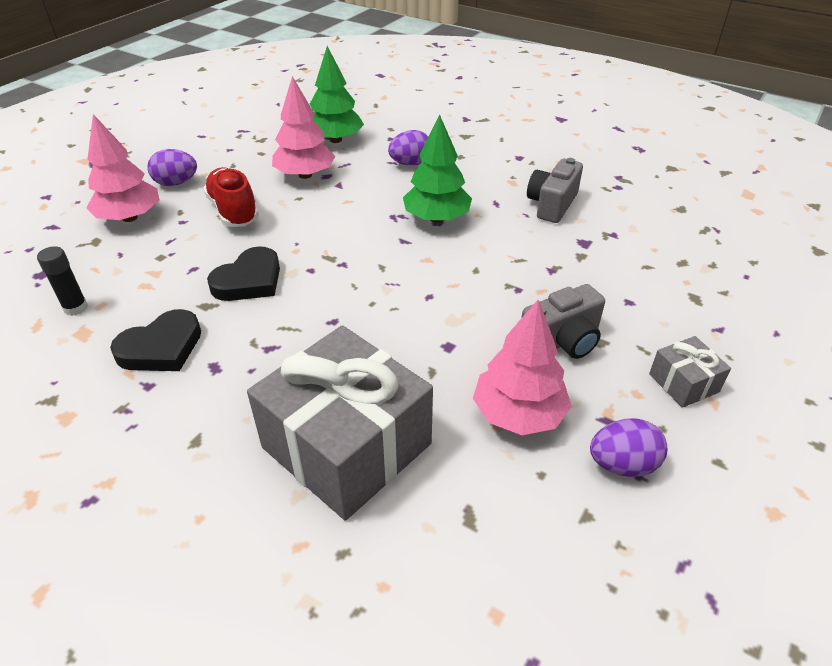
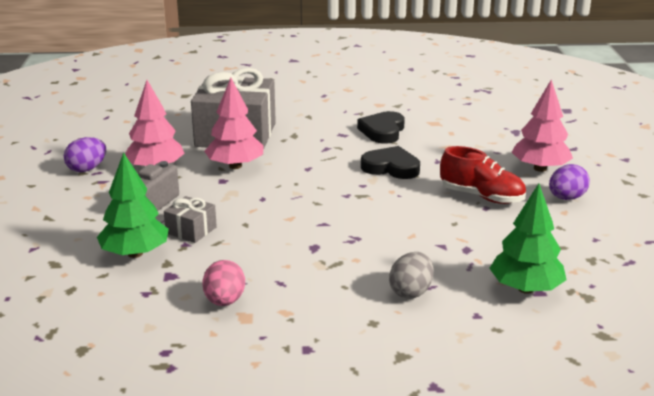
camera: 145 degrees right, 15 degrees down
black glue stick [37,246,88,316] -> none
black heart [207,246,280,301] -> black heart turned 105 degrees clockwise [361,146,420,179]
pink tree [272,76,336,179] -> pink tree moved to [204,78,263,169]
purple egg [388,130,428,166] -> grey egg [389,252,434,299]
green tree [403,115,472,223] -> green tree moved to [97,152,169,258]
grey camera [527,158,583,223] -> pink egg [202,260,245,306]
grey gift [649,336,731,408] -> grey gift moved to [164,196,217,243]

